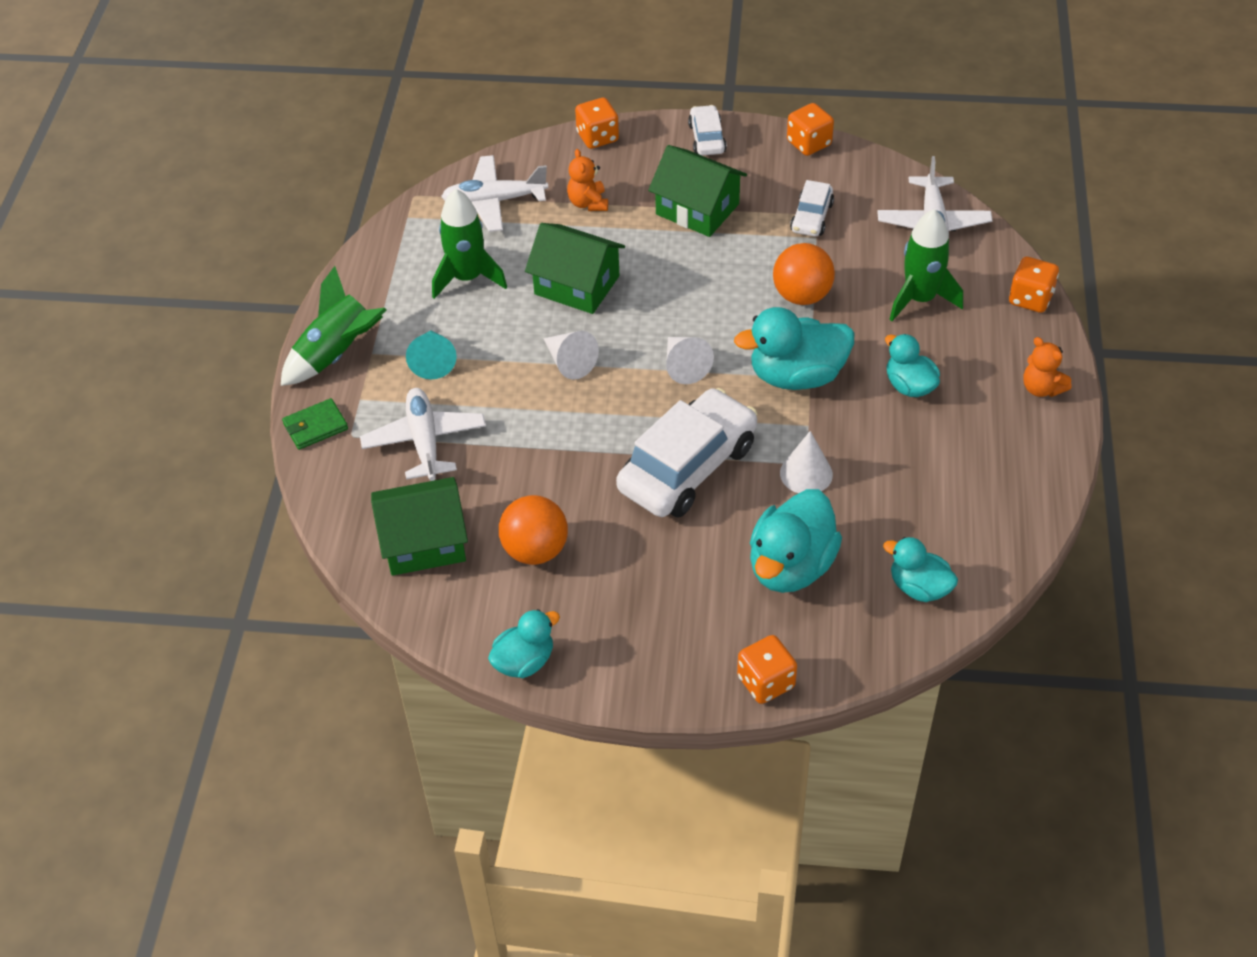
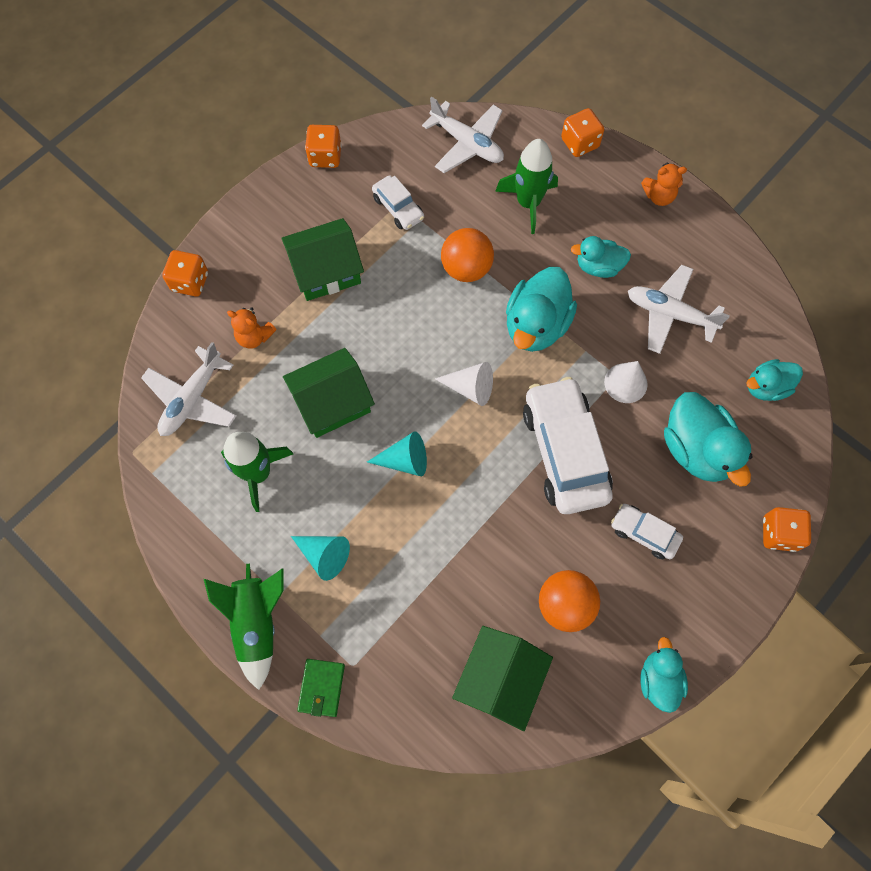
camera: 55 degrees left, 20 degrees up
white plane [360,388,486,481] -> white plane moved to [628,265,730,354]
white cone [543,331,599,380] -> turquoise cone [367,431,427,476]
white car [688,105,727,156] -> white car moved to [611,504,683,559]

